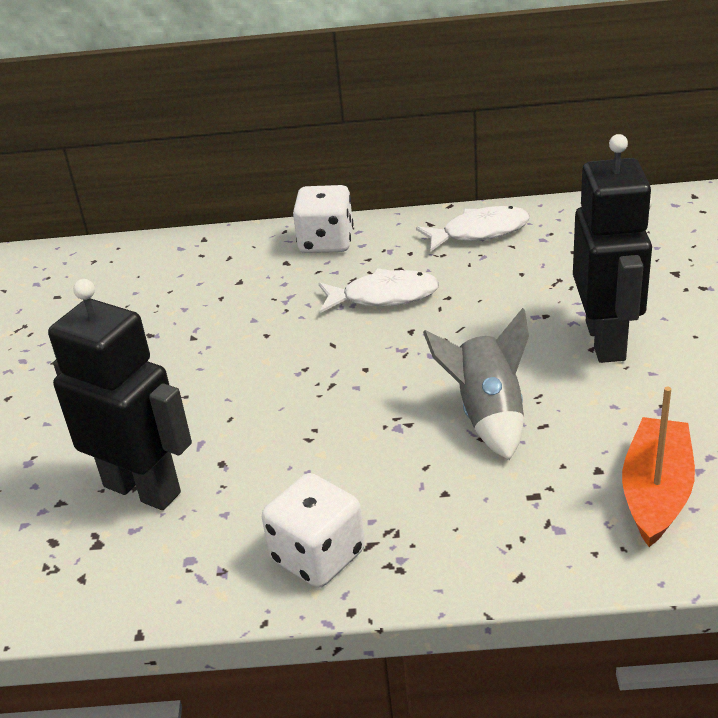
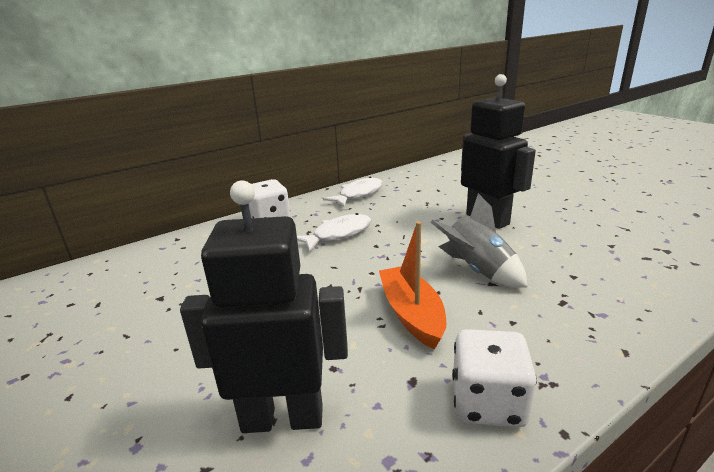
camera: 35 degrees left, 10 degrees down
orange boat [622,387,695,547] -> orange boat moved to [379,221,446,350]

